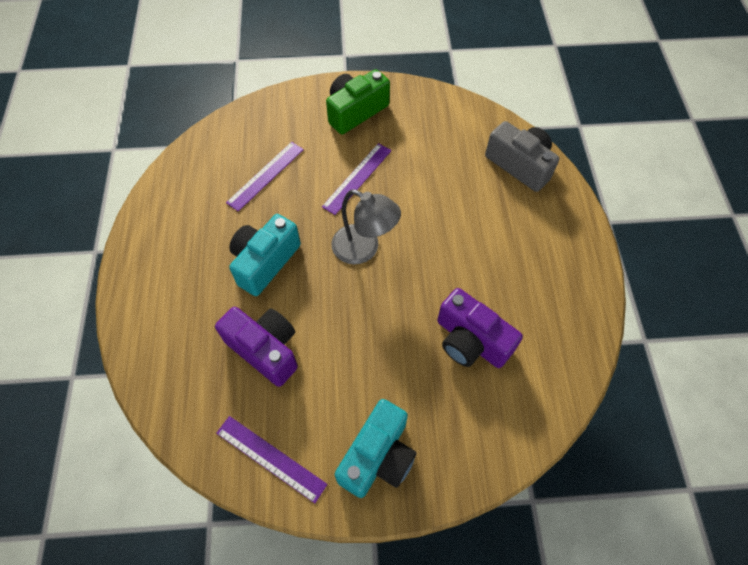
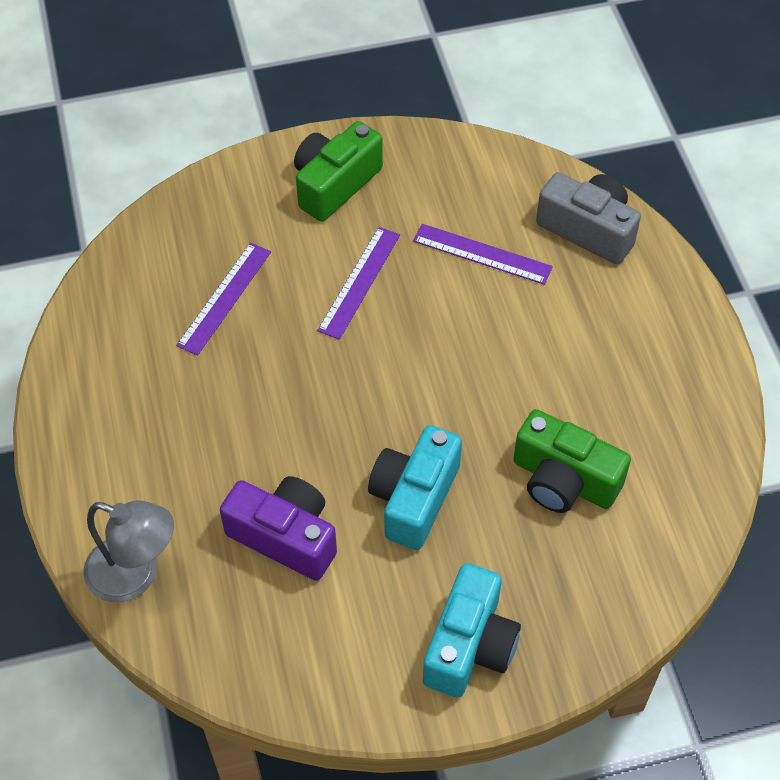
camera: 10 degrees left, 5 degrees down
purple ruler [216,416,328,503] -> purple ruler moved to [413,224,553,285]
turquoise camera [229,214,301,296] -> turquoise camera moved to [368,425,462,550]
grey lamp [331,189,401,264] -> grey lamp moved to [83,501,174,602]
purple camera [437,288,523,368] -> green camera [513,409,631,513]

